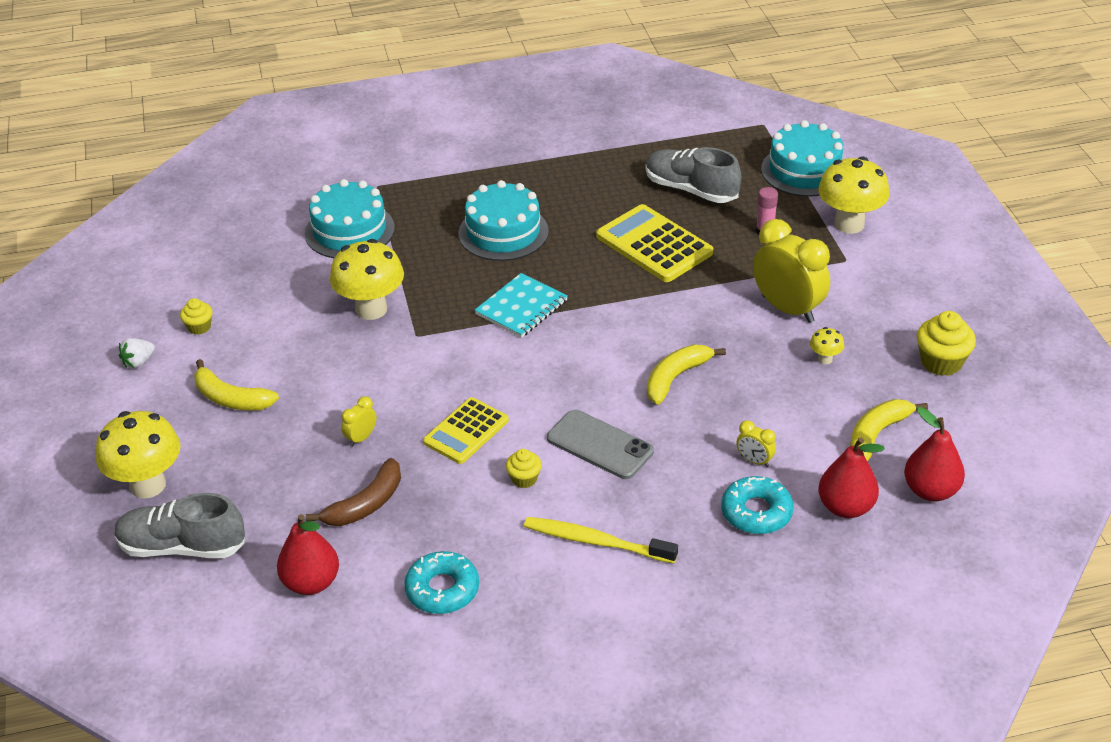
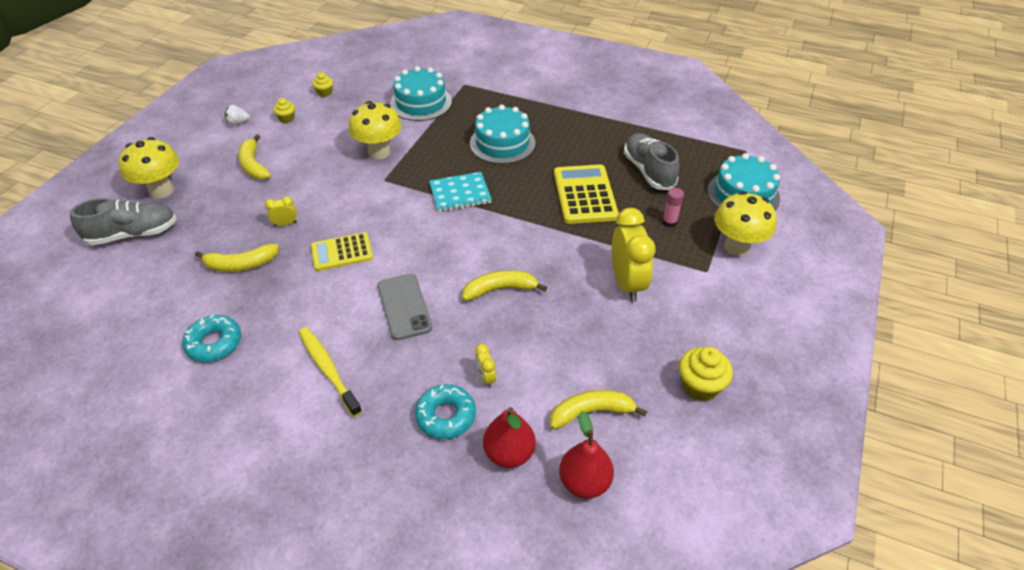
camera: 35 degrees right, 5 degrees up
grey shoe [114,493,246,558] -> grey shoe turned 120 degrees clockwise [70,198,177,246]
red pear [277,514,339,595] -> none
brown banana [306,458,401,526] -> yellow banana [195,244,279,272]
yellow cupcake [506,449,542,488] -> yellow cupcake moved to [312,72,333,97]
yellow mushroom [810,327,844,364] -> none

